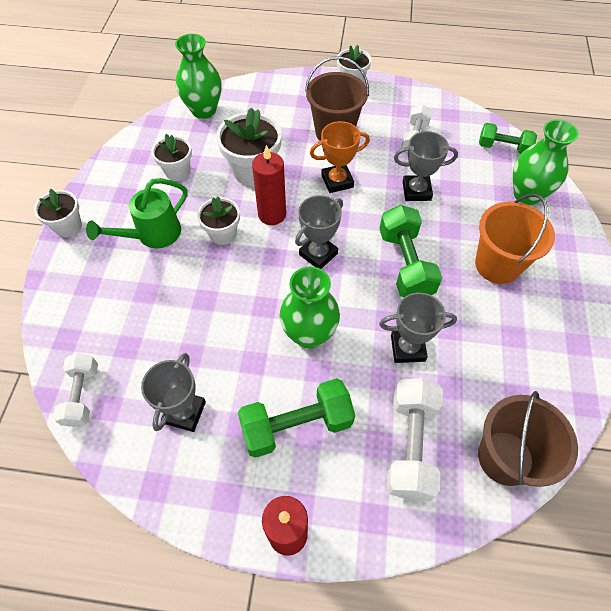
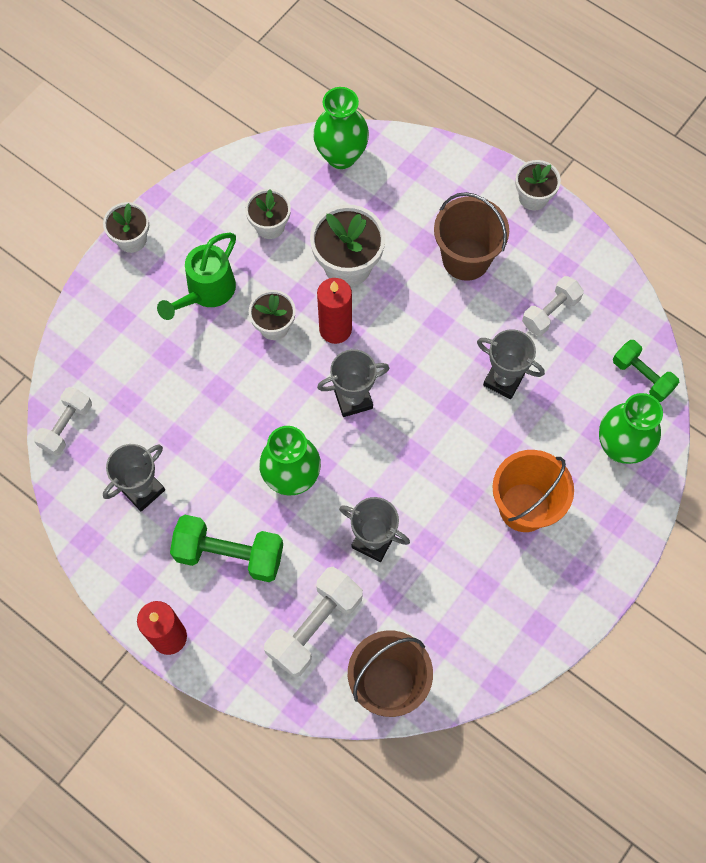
camera: 30 degrees right, 10 degrees up
green watering can [86,178,188,248] -> green watering can turned 45 degrees counterclockwise [157,233,236,320]
orange trophy [310,121,370,193] -> none
green dumbbell [379,205,442,298] -> none

